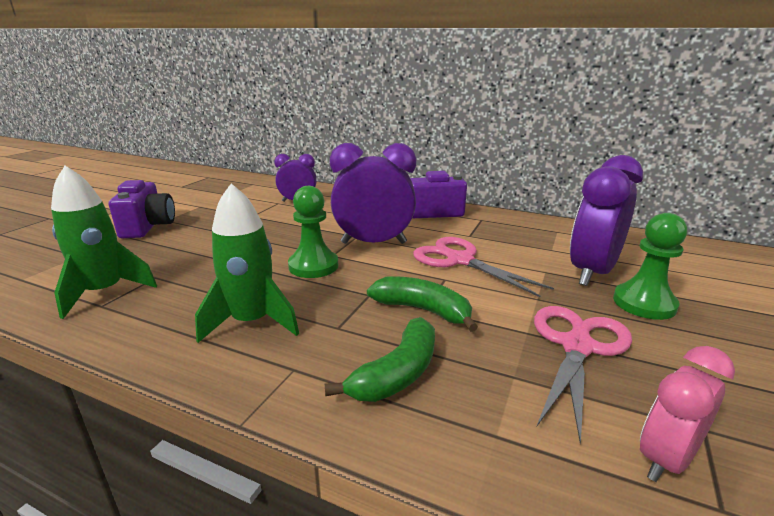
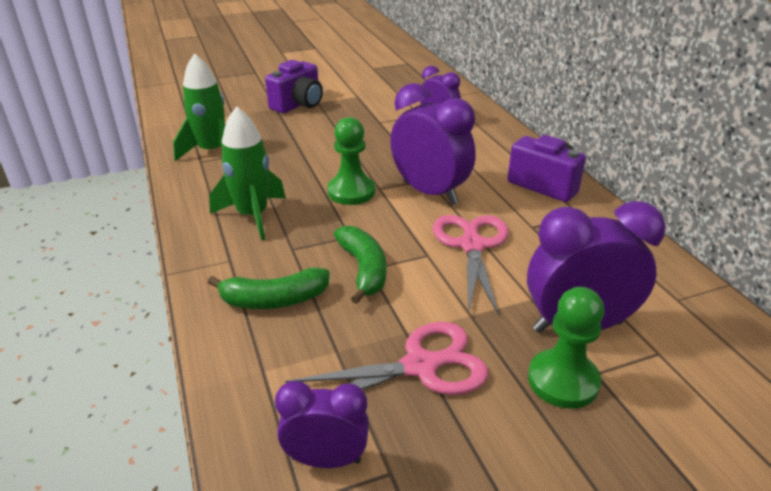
camera: 45 degrees right, 10 degrees up
pink clock [640,346,735,482] -> purple clock [275,381,369,468]

